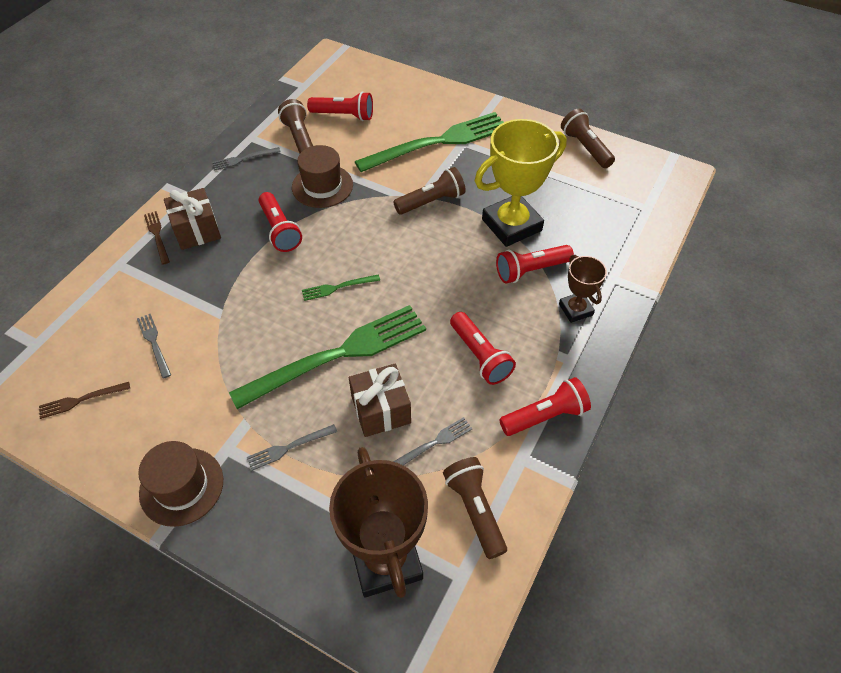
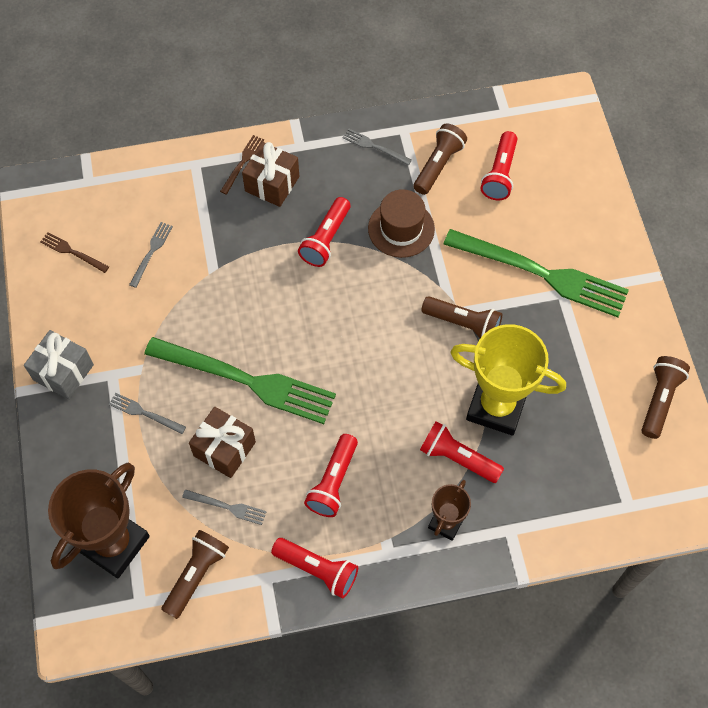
camera: 50 degrees right, 10 degrees up
brown hat [138,441,223,527] -> grey gift [24,330,94,399]
green fork [302,274,380,301] -> none
red flashlight [307,91,373,121] -> red flashlight turned 45 degrees clockwise [481,131,517,200]

